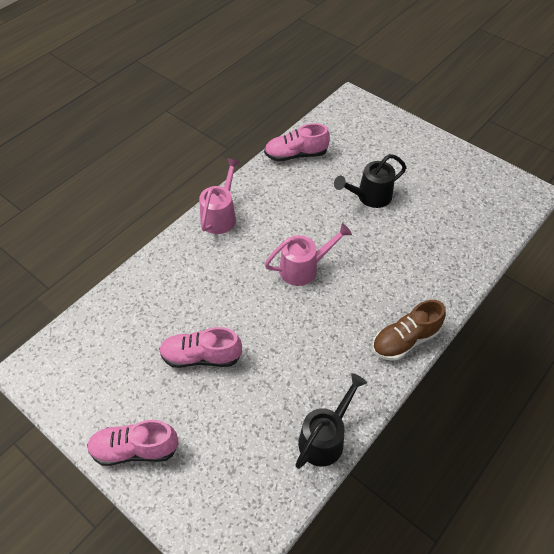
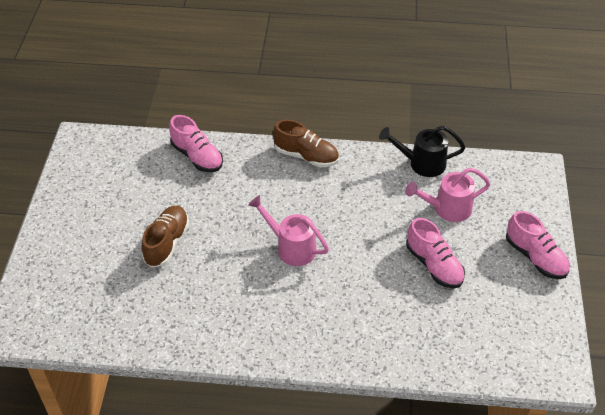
camera: 125 degrees left, 5 degrees down
pink watering can [199,158,240,234] -> pink watering can moved to [405,168,490,222]
pink shoe [264,123,330,162] -> pink shoe moved to [169,115,223,172]
black watering can [334,154,406,208] -> brown shoe [142,206,189,268]

